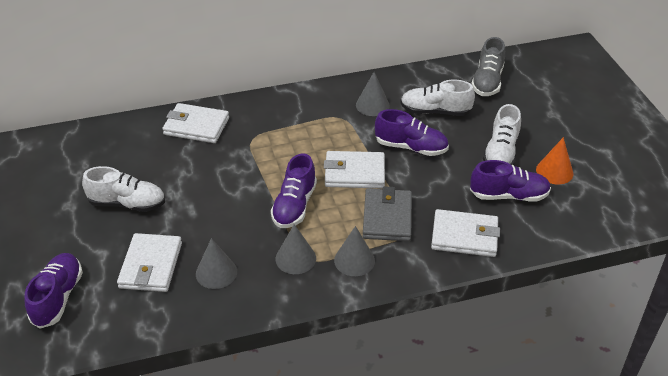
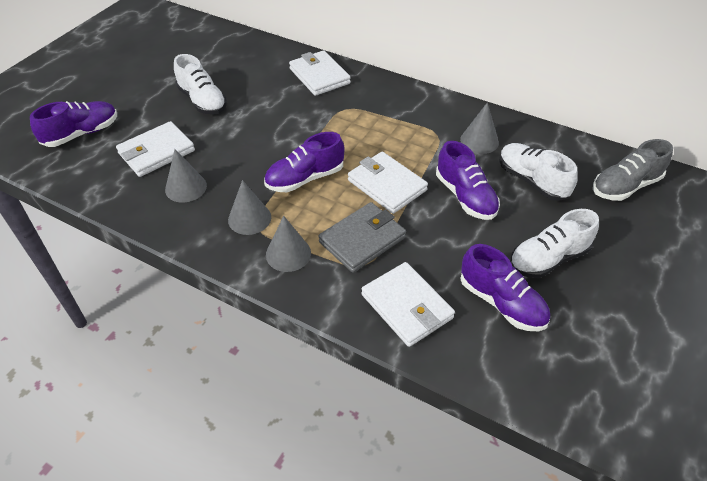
camera: 45 degrees right, 5 degrees up
orange cone [536,137,573,184] -> none

